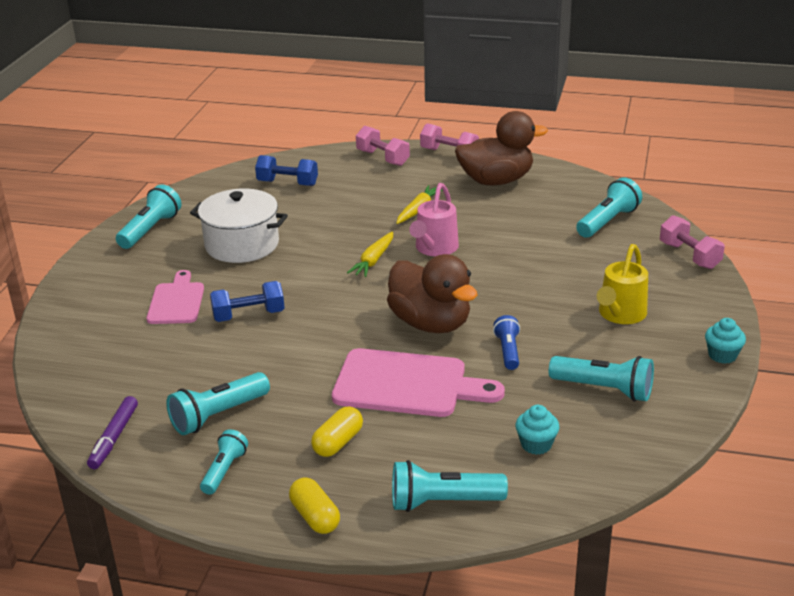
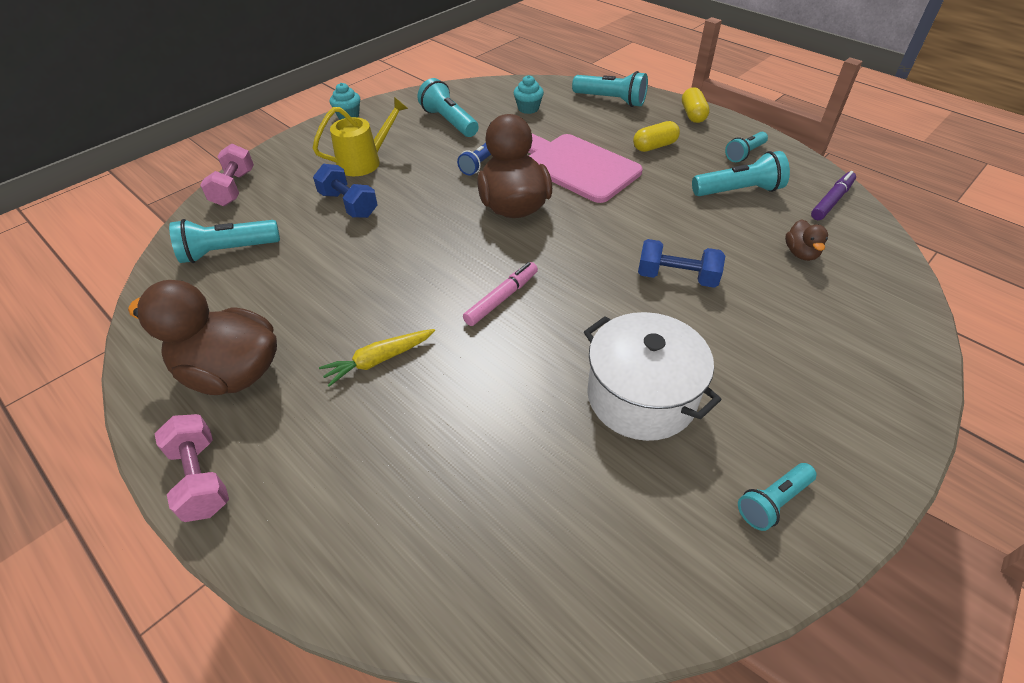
camera: 150 degrees left, 15 degrees up
turquoise flashlight [116,184,181,249] -> turquoise flashlight [738,463,817,531], size x0.64
pink cutting board [146,270,204,324] -> none
blue dumbbell [255,155,318,186] -> blue dumbbell moved to [313,164,378,218]
yellow carrot [347,231,393,277] -> pink marker [463,262,538,326]
pink dumbbell [356,126,410,166] -> none
pink watering can [409,183,459,256] -> none
none -> brown duck [785,219,828,261]

